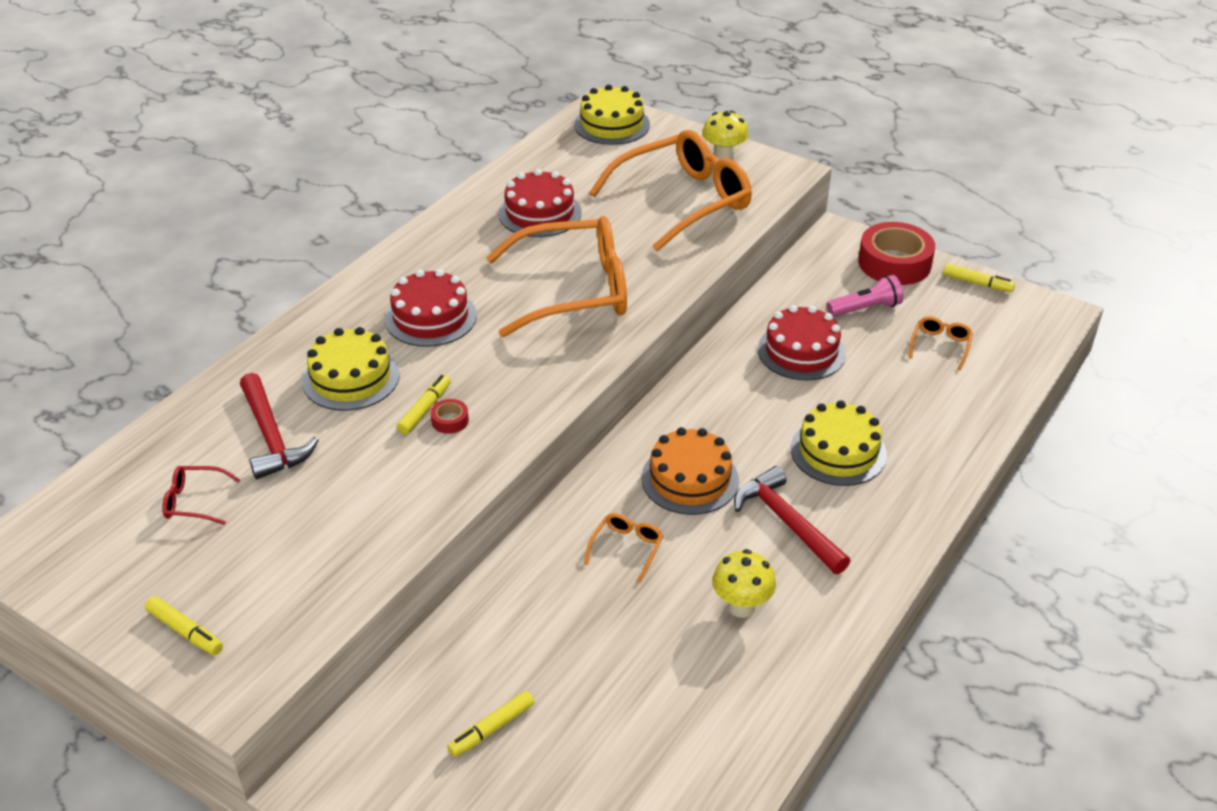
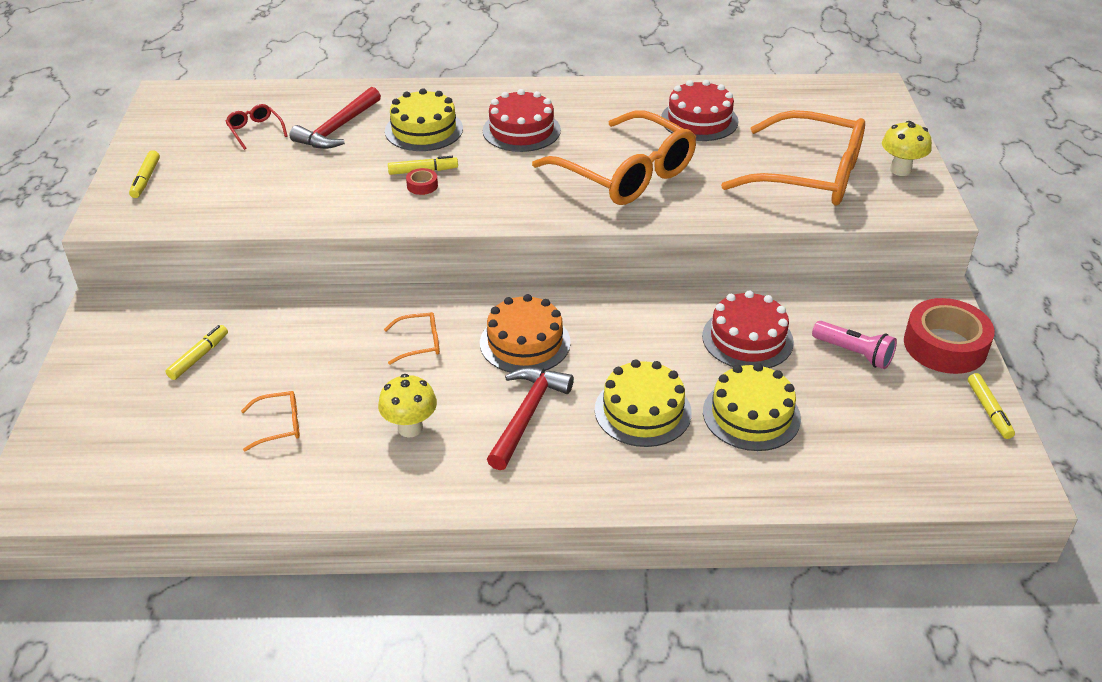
camera: 55 degrees right, 0 degrees up
yellow marker [447,691,534,757] -> yellow marker turned 105 degrees clockwise [166,325,228,380]
yellow cake [574,84,650,145] -> yellow cake moved to [703,363,801,451]
orange glasses [909,316,973,370] -> orange glasses moved to [241,391,300,451]

